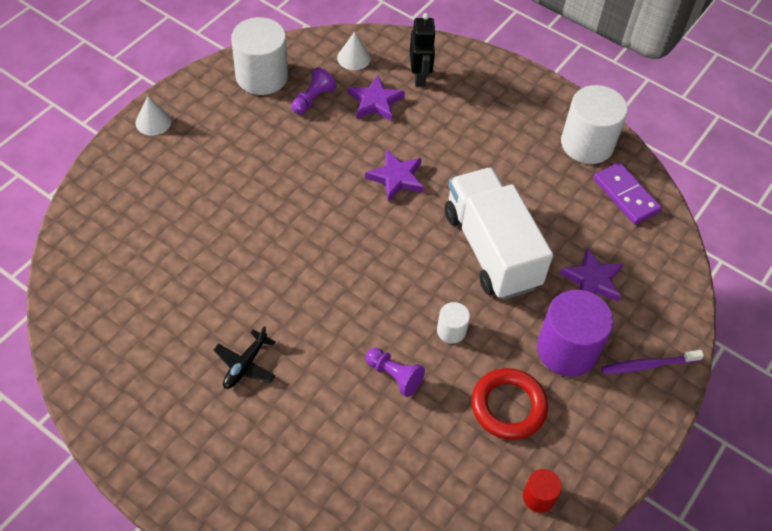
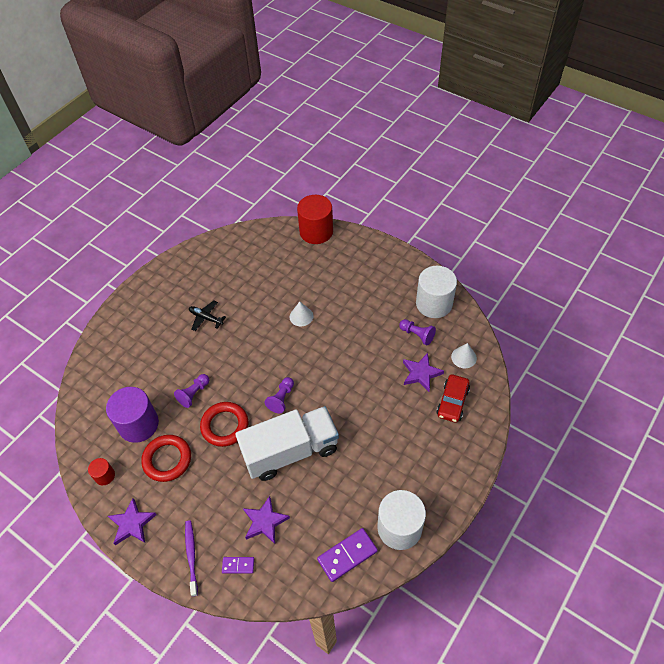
camera: 95 degrees right, 0 degrees up
white cone [136,96,172,136] -> white cone moved to [290,302,314,326]
purple star [365,149,424,202] -> purple star moved to [108,498,156,545]
black robot [410,13,436,87] -> red car [436,375,470,423]
white cylinder [437,302,470,344] -> red ring [200,402,248,447]
purple cylinder [537,290,613,377] -> purple cylinder moved to [106,387,159,443]
none -> purple domino [222,557,254,574]
none -> purple pawn [265,377,294,414]
none -> red cylinder [297,195,333,244]

